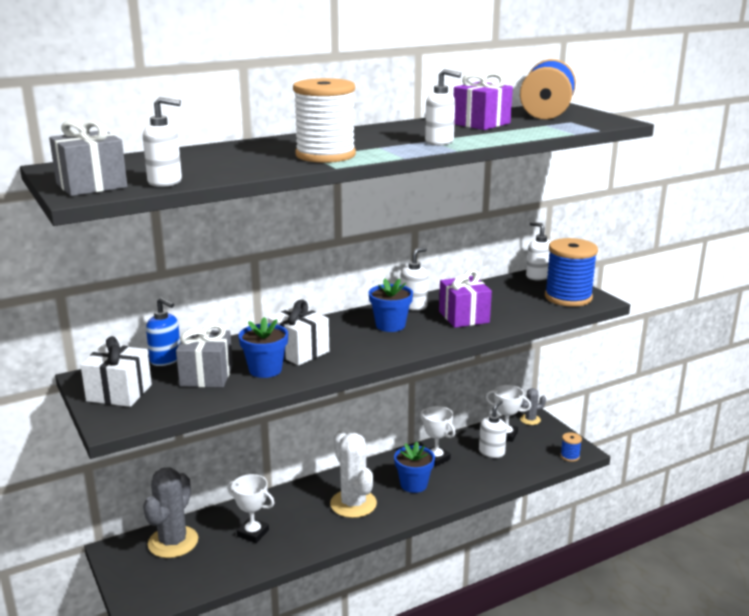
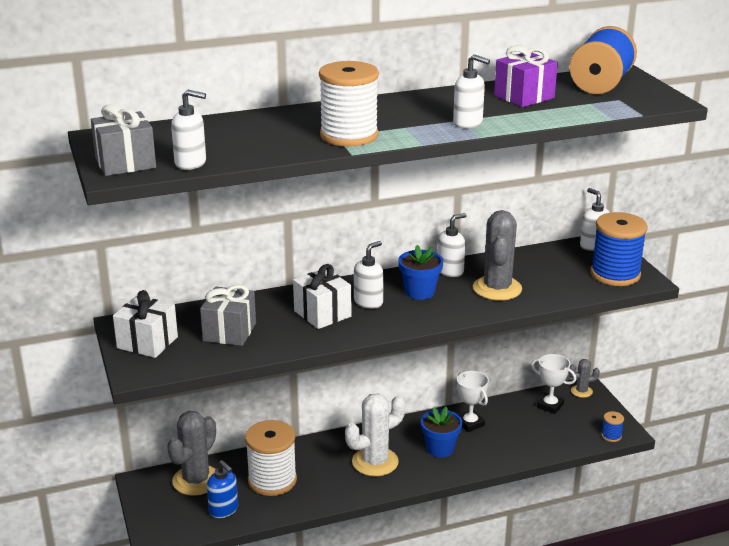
camera: 10 degrees right, 5 degrees up
blue soap dispenser [146,297,180,366] -> blue soap dispenser moved to [207,460,238,518]
white trophy [227,474,274,543] -> white spool [245,420,297,496]
blue flower pot [239,317,288,378] -> none
white cactus [330,430,377,518] -> white cactus turned 75 degrees clockwise [345,393,405,477]
purple gift [439,270,492,328] -> grey cactus [473,210,522,301]
white soap dispenser [479,400,507,458] -> white soap dispenser moved to [354,241,384,309]

